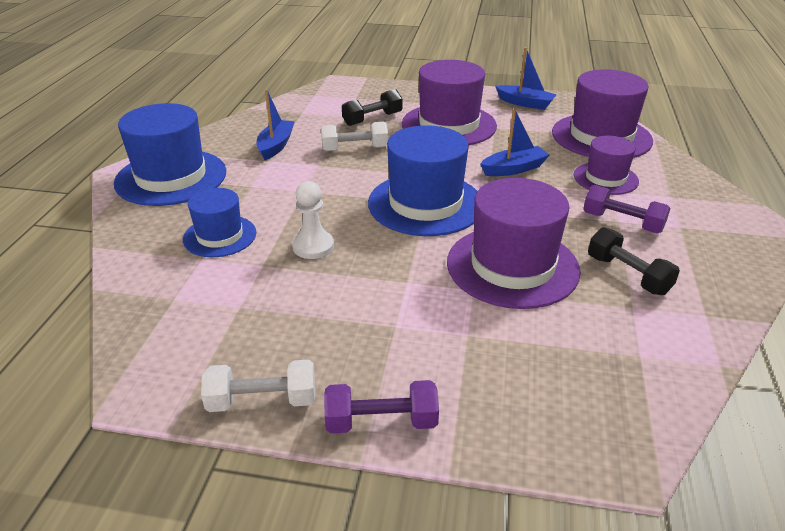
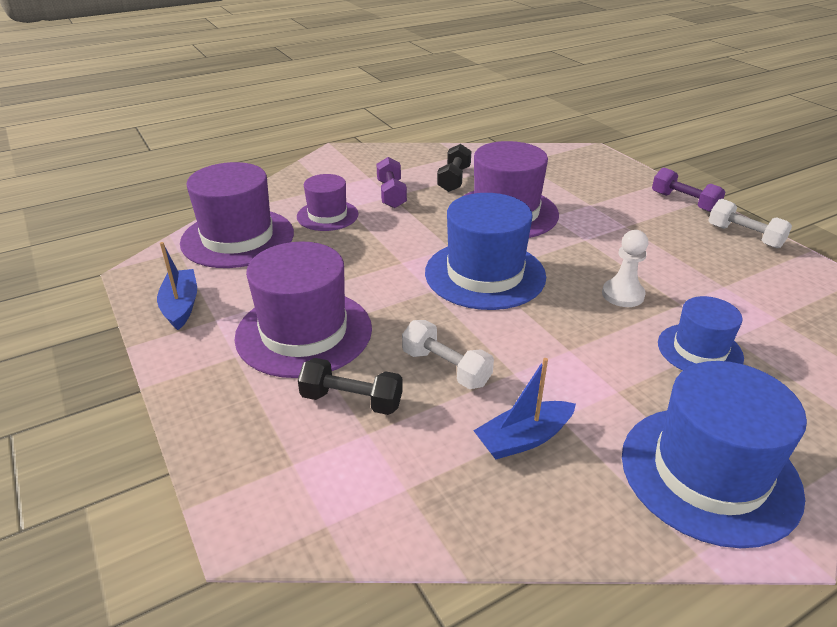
camera: 130 degrees left, 0 degrees up
blue boat [480,108,549,176] -> none

